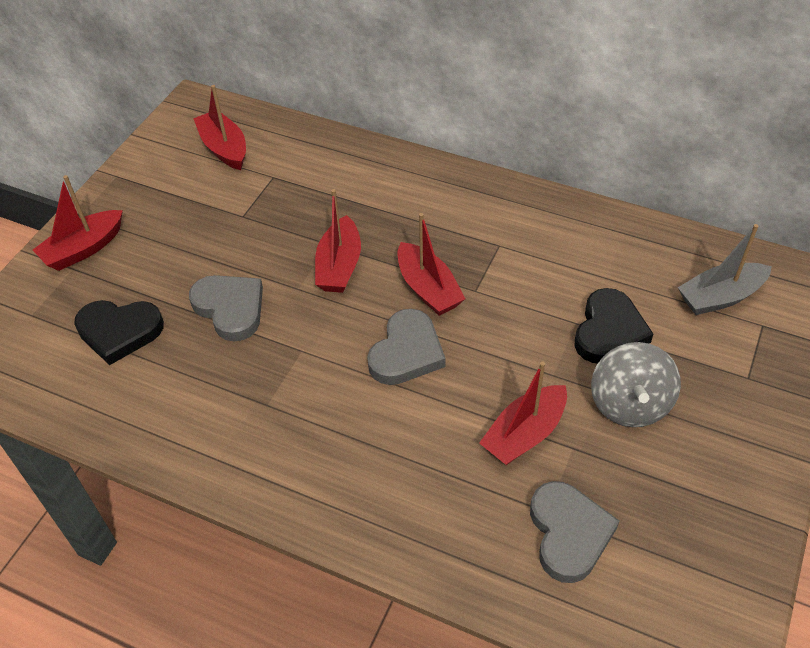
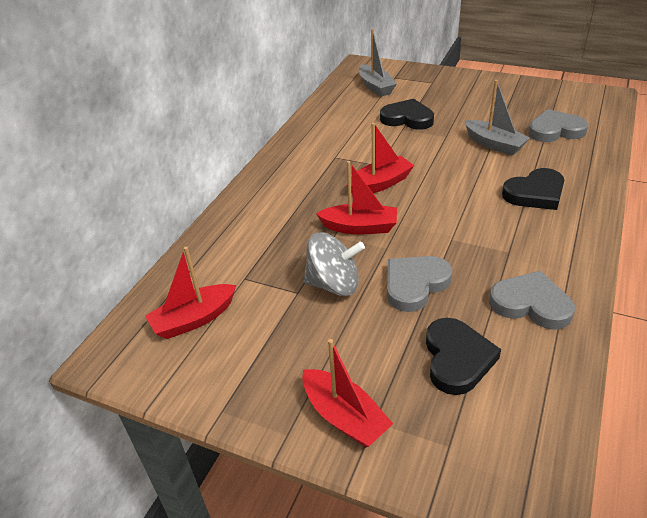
camera: 90 degrees left, 10 degrees down
grey heart [367,309,446,385] -> grey heart moved to [489,271,575,330]
red boat [479,361,567,465] -> grey boat [465,80,530,156]
grey spinning top [591,342,681,427] -> grey spinning top moved to [304,232,365,296]
none -> black heart [502,168,564,210]

